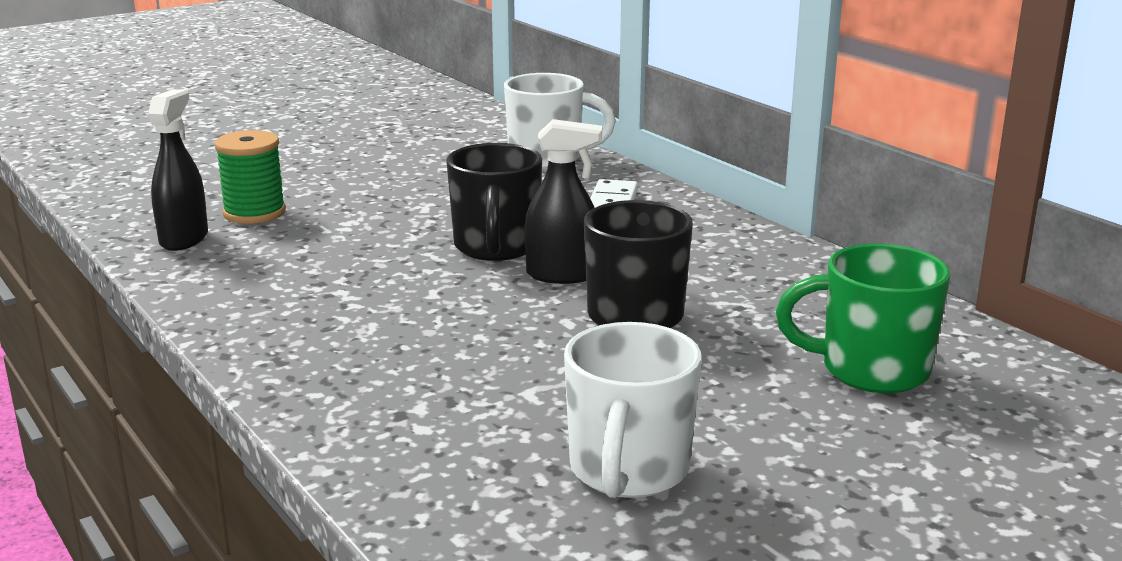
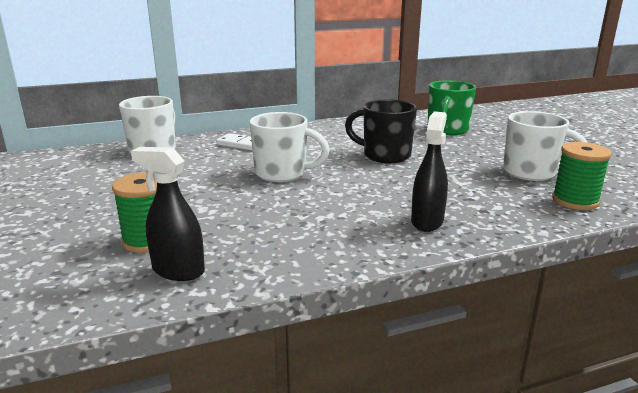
camera: 75 degrees left, 0 degrees up
black mug [446,143,542,261] -> white mug [250,112,330,182]
black spray bottle [524,119,602,284] -> black spray bottle moved to [411,111,448,232]
none -> green spool [552,142,612,210]

